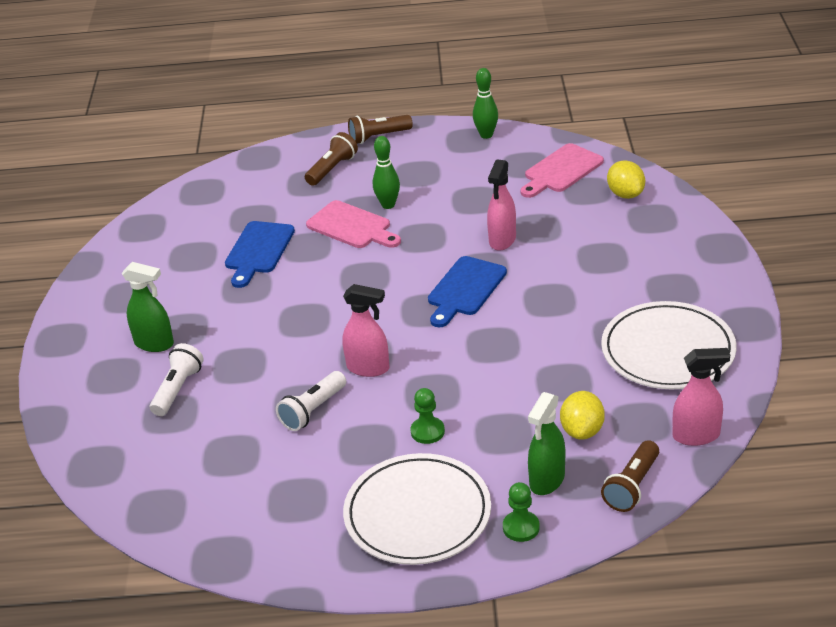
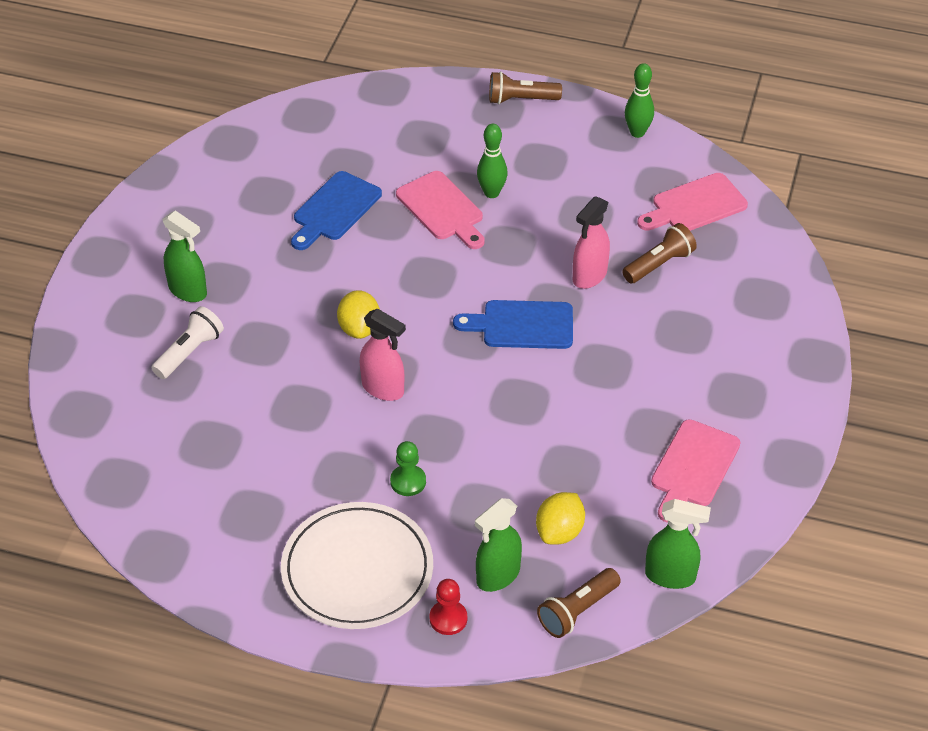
camera: 15 degrees right, 10 degrees up
white flashlight [276,371,346,431] -> none
brown flashlight [305,132,358,186] -> brown flashlight moved to [622,223,697,283]
blue cutting board [428,256,507,328] -> blue cutting board turned 45 degrees clockwise [453,300,573,349]
green pawn [503,482,540,542] -> red pawn [429,579,467,635]
white plate [601,301,737,389] -> pink cutting board [651,419,740,523]
yellow lemon [607,160,645,199] -> yellow lemon moved to [337,290,380,339]
pink spray bottle [673,348,730,446] -> green spray bottle [645,499,711,589]

